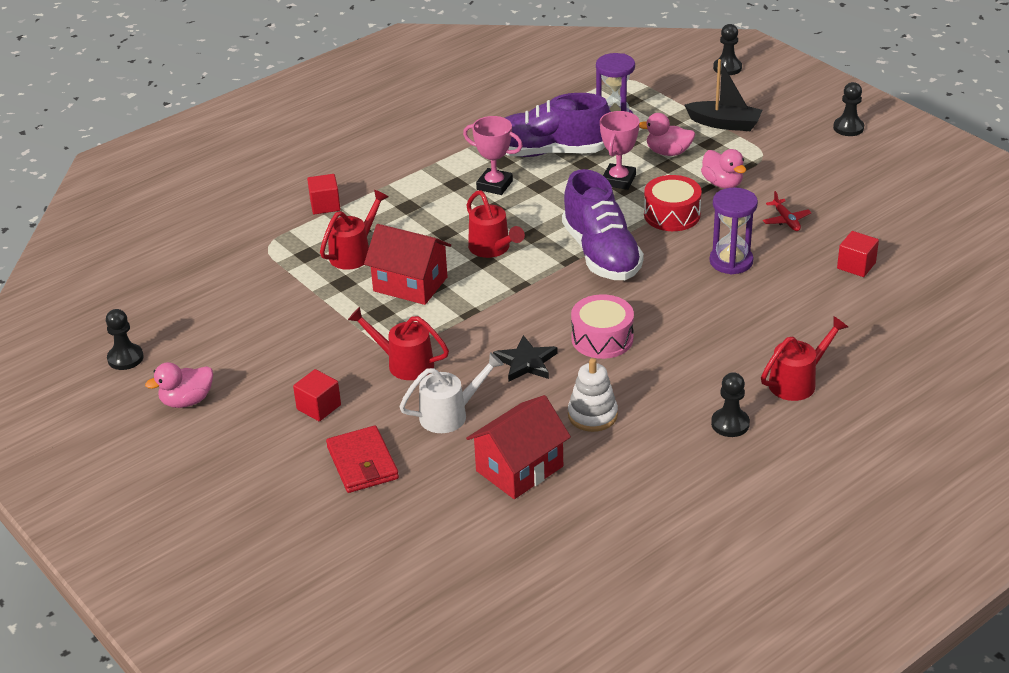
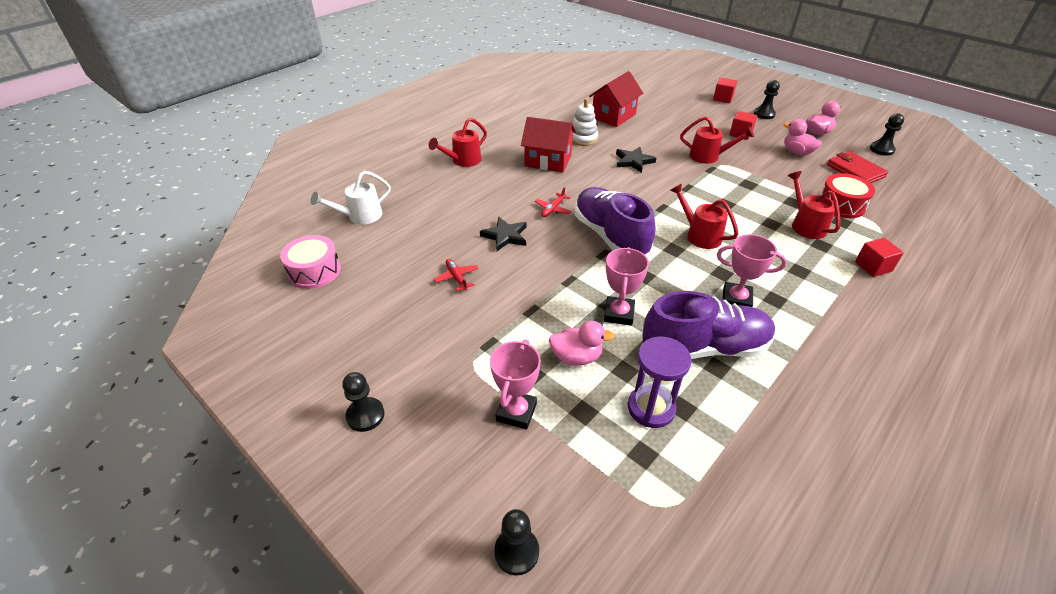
camera: 170 degrees right, 5 degrees up
red watering can [320,190,388,270] -> red watering can turned 135 degrees clockwise [788,171,841,239]
red wallet [326,425,399,493] -> red wallet moved to [827,151,888,183]
red house [364,224,451,305] -> red house moved to [521,117,576,173]
white watering can [399,352,504,433] -> white watering can moved to [310,171,391,224]
pink drum [571,294,634,359] -> pink drum moved to [280,235,341,289]
red drum [644,175,702,231] -> red drum moved to [820,173,875,218]
black boat [685,59,762,131] -> pink trophy [490,339,541,429]
pink duck [701,149,746,189] -> pink duck moved to [783,119,822,156]
purple hourglass [710,188,758,274] -> black star [480,217,526,251]
black pawn [711,372,750,437] -> black pawn moved to [754,80,780,119]
red cube [837,231,879,277] -> red cube moved to [713,78,737,103]
none -> red plane [535,187,572,217]

